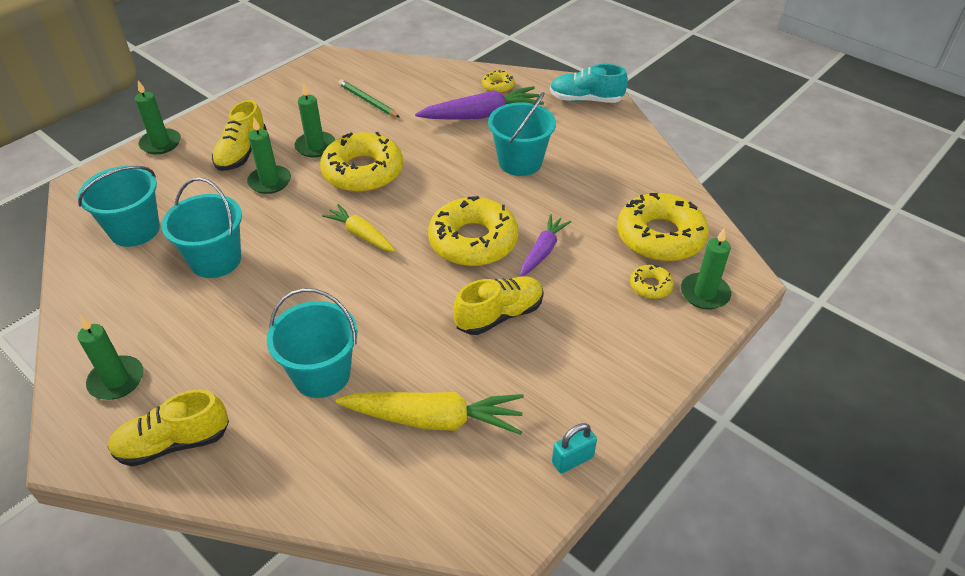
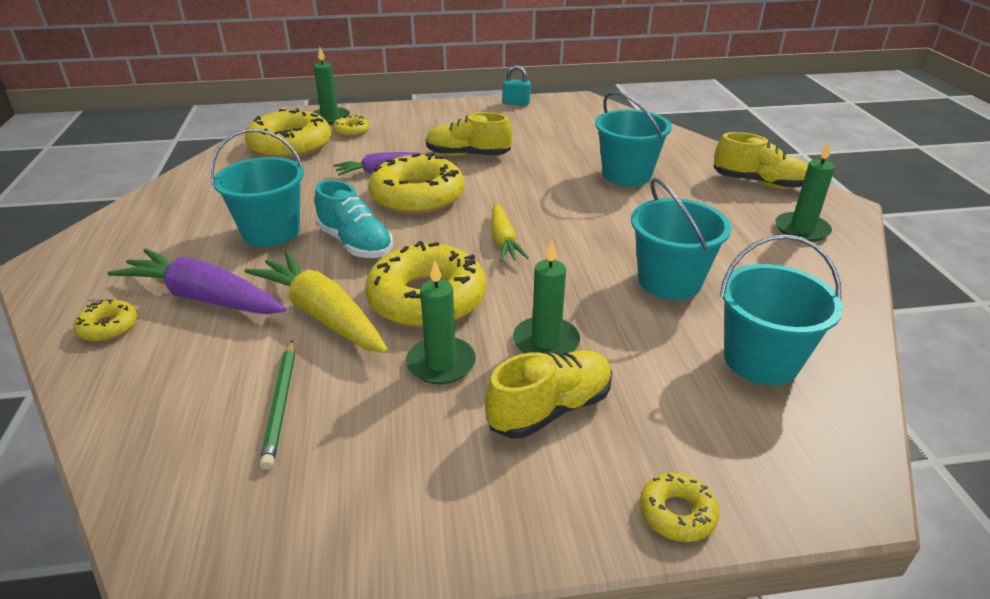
camera: 140 degrees left, 10 degrees down
green candle [135,80,181,154] -> yellow donut [639,473,719,542]
yellow carrot [336,392,524,435] -> yellow carrot moved to [245,251,388,353]
turquoise shoe [550,64,628,103] -> turquoise shoe moved to [315,180,393,258]

